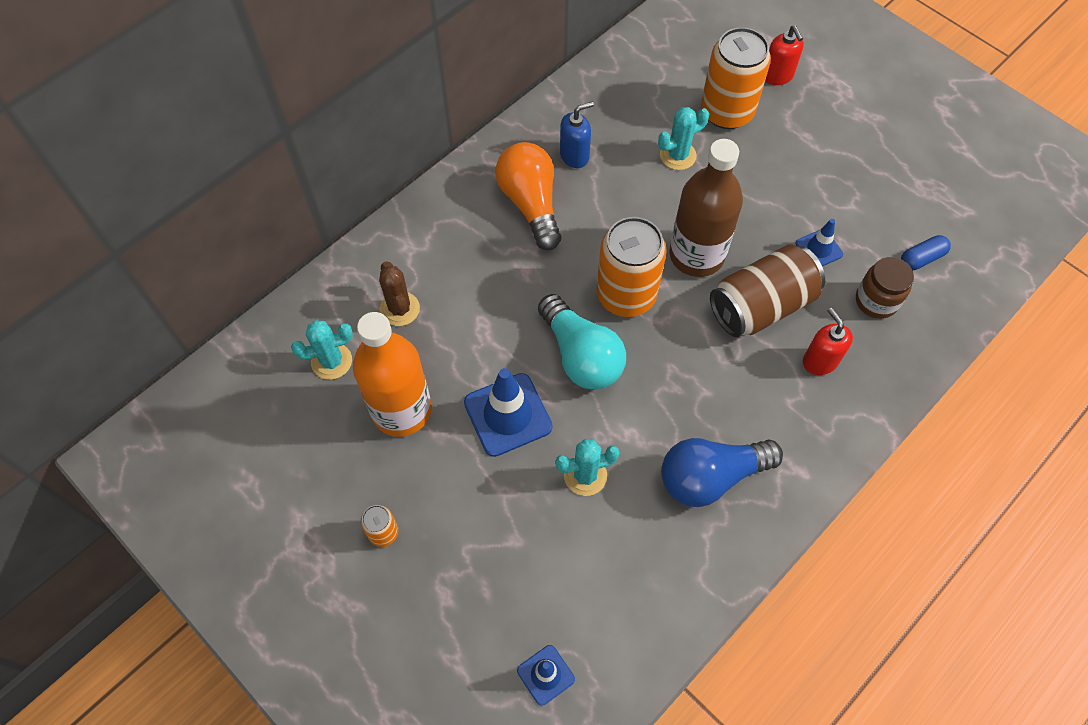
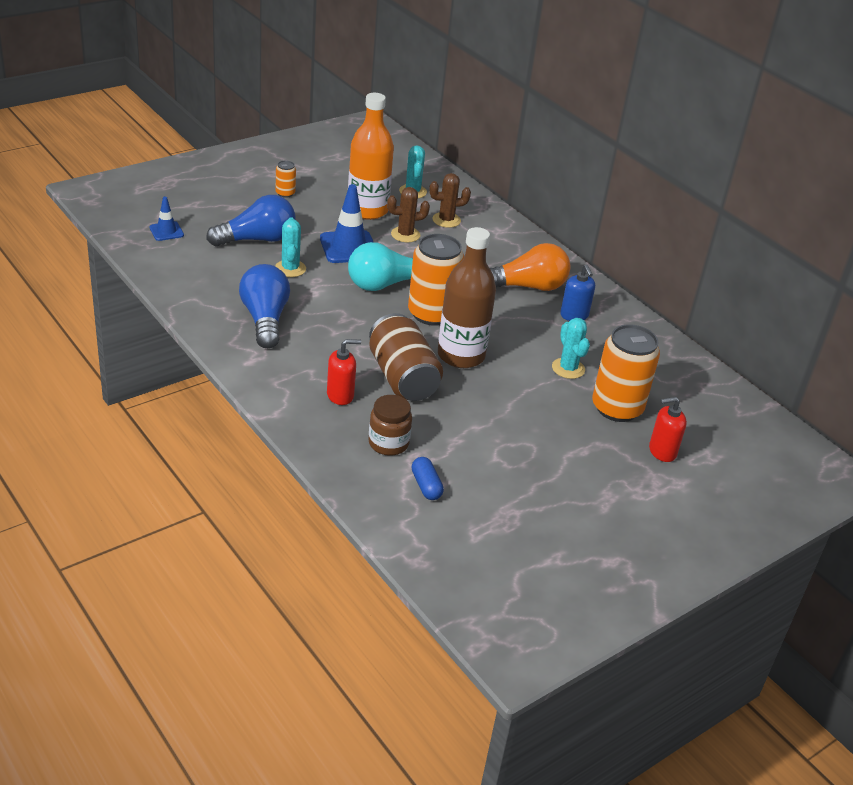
camera: 95 degrees right, 25 degrees down
blue traffic cone [796,219,843,266] -> none
none -> blue light bulb [206,195,296,246]
none -> brown cactus [387,187,430,242]

